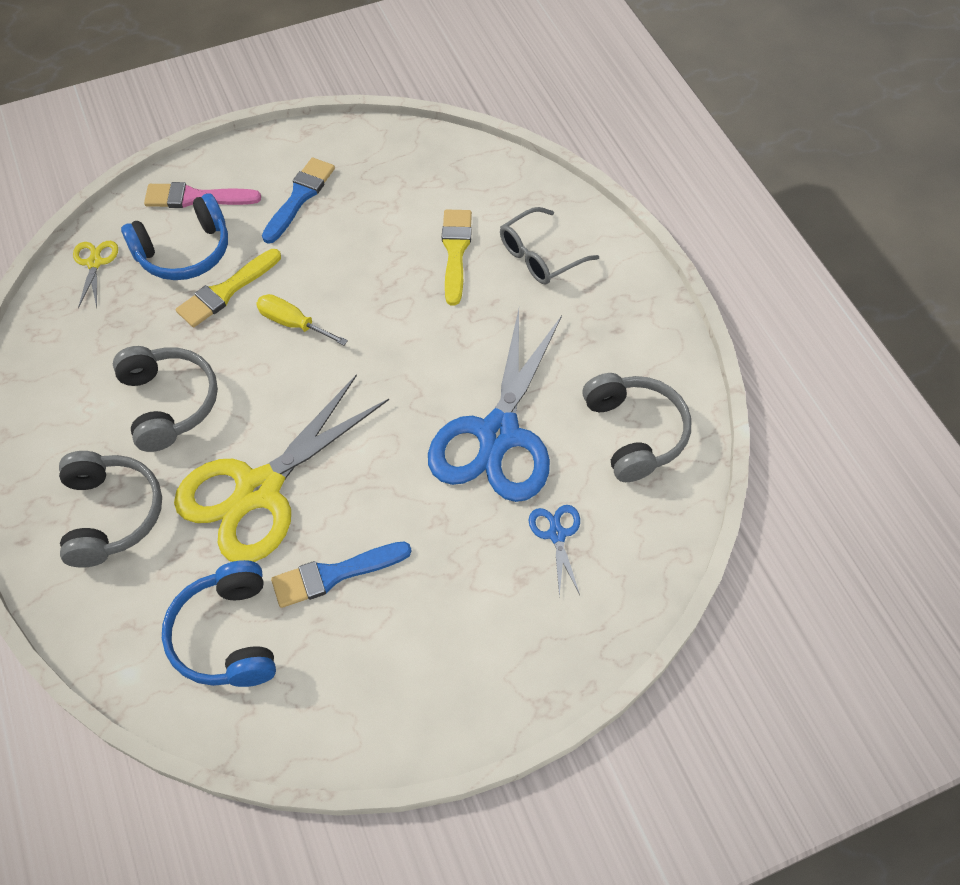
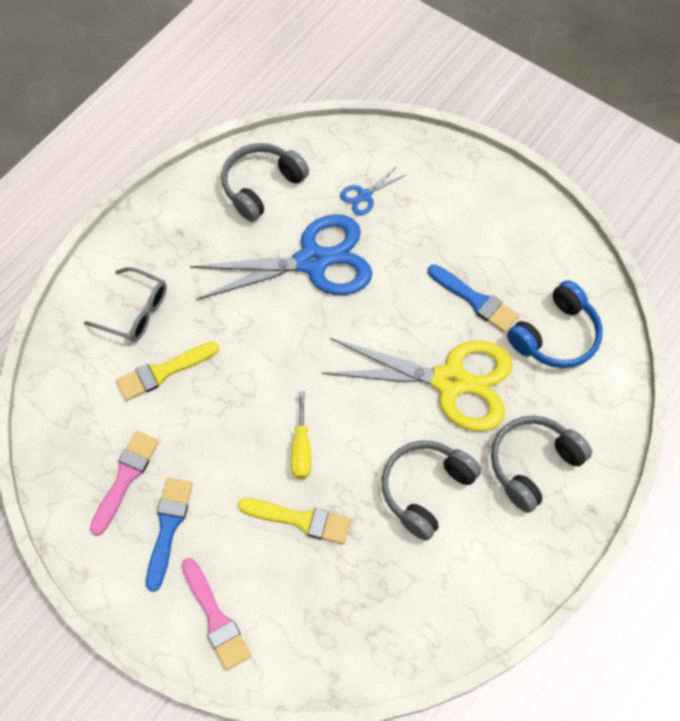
camera: 120 degrees left, 5 degrees up
yellow scissors [73,241,118,309] -> none
blue headphones [121,193,228,280] -> none
blue brush [262,158,335,244] -> blue brush turned 105 degrees clockwise [146,478,193,592]
none -> pink brush [90,431,159,536]

